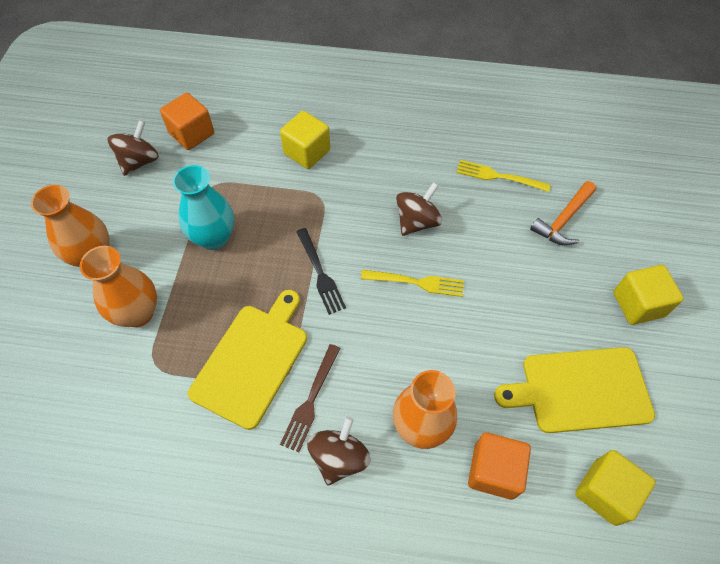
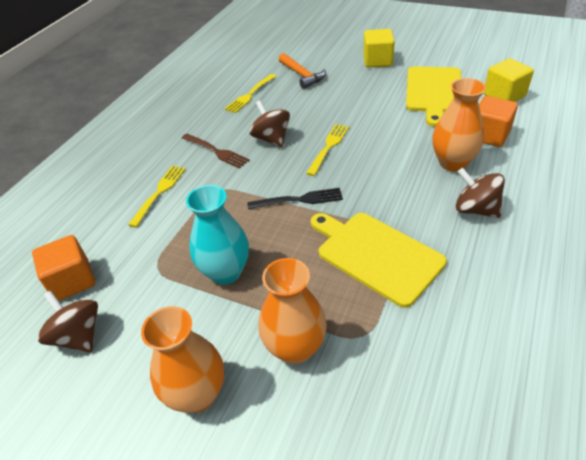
camera: 70 degrees left, 15 degrees down
yellow cube [280,111,330,169] -> yellow fork [128,166,186,227]
brown fork [280,344,341,452] -> brown fork moved to [182,134,250,169]

